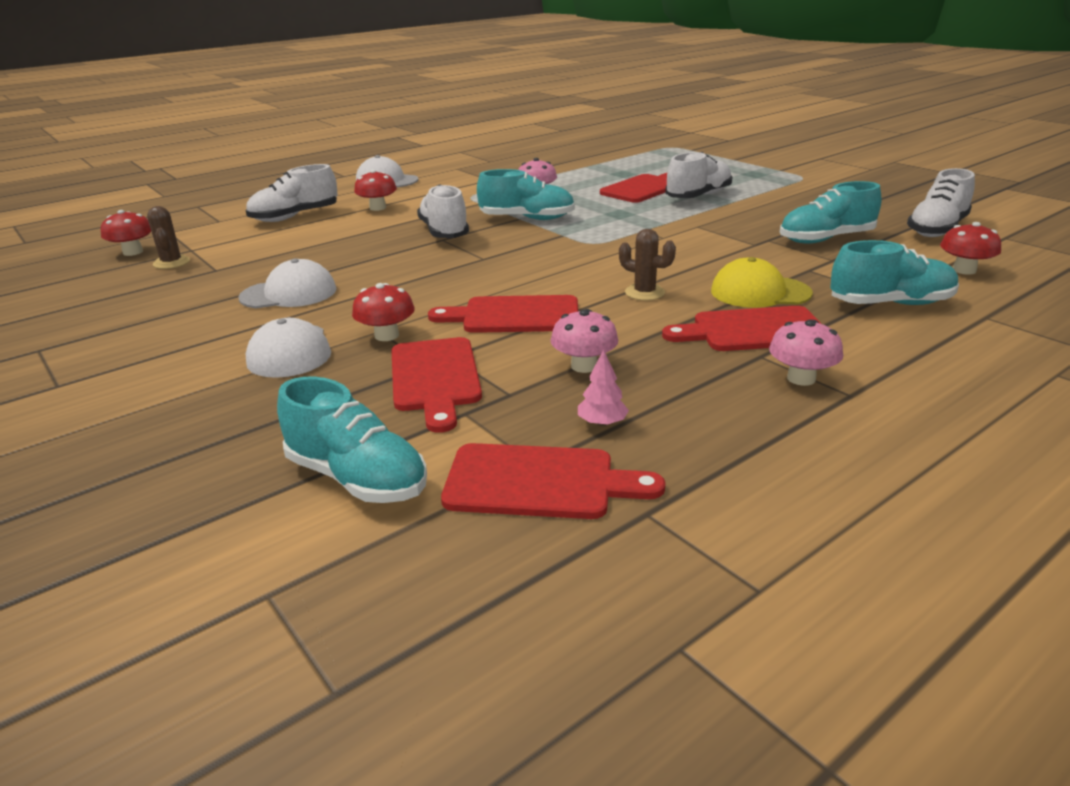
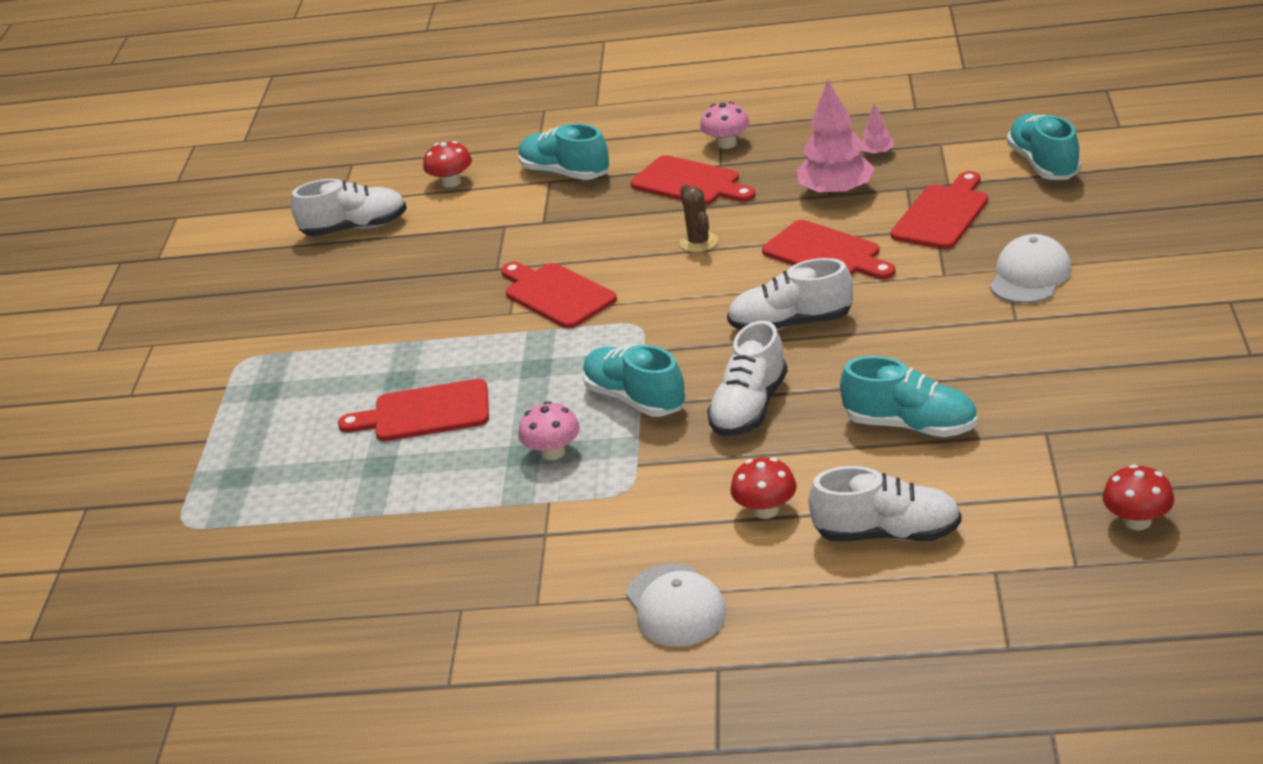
camera: 135 degrees left, 5 degrees up
brown cactus [147,206,190,269] -> none
white cap [238,258,336,308] -> none
red mushroom [352,283,415,341] -> none
red cutting board [441,443,665,519] -> red cutting board moved to [501,262,617,328]
pink mushroom [551,309,618,373] -> pink tree [797,80,875,197]
white shoe [665,152,732,198] -> white shoe moved to [727,258,853,330]
yellow cap [711,257,813,308] -> none
turquoise shoe [780,181,882,244] -> turquoise shoe moved to [840,356,978,437]

